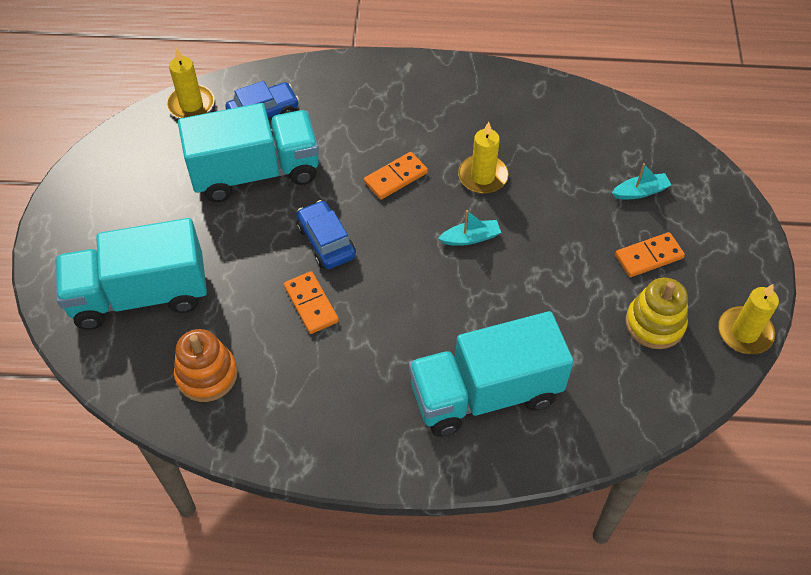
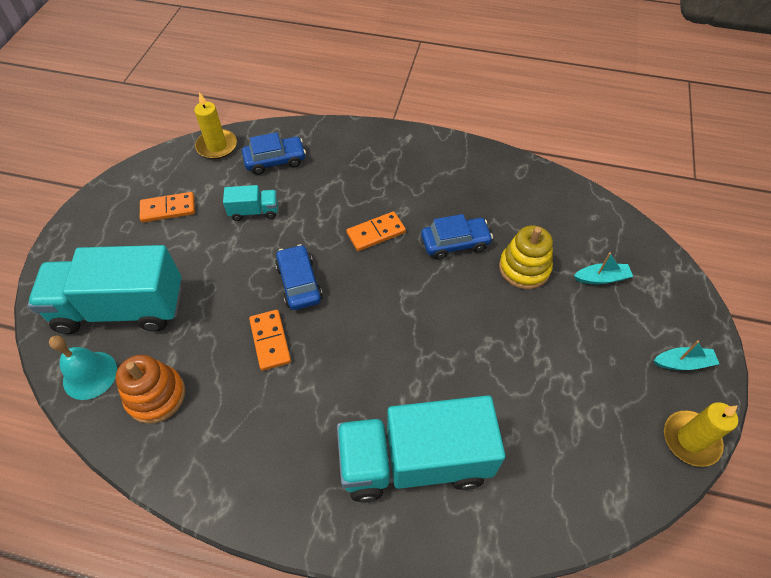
camera: 10 degrees right, 0 degrees up
turquoise truck [178,103,319,202] -> turquoise truck [223,185,278,221], size x0.44
turquoise boat [438,210,501,246] -> turquoise boat moved to [654,340,719,370]
yellow candle [458,122,509,194] -> blue car [421,214,493,260]
orange domino [615,232,685,277] -> orange domino moved to [140,192,195,222]
yellow stacking toy [625,278,688,349] -> yellow stacking toy moved to [499,226,553,289]
none -> turquoise bell [49,336,117,400]

